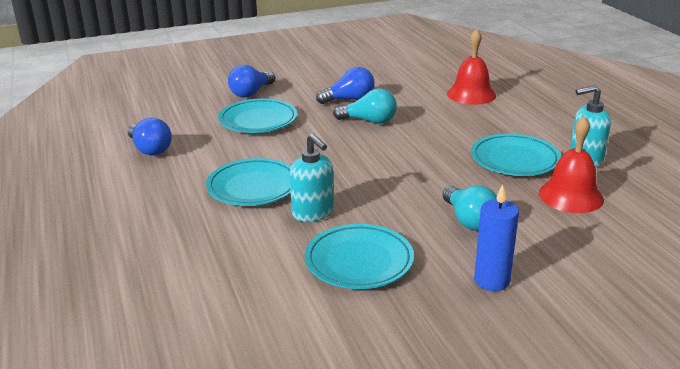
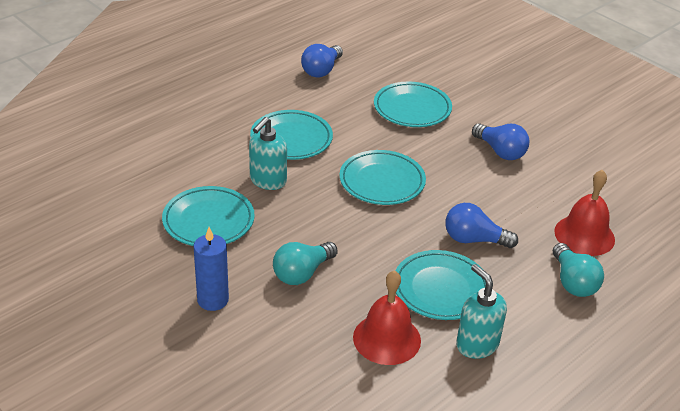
camera: 65 degrees right, 10 degrees up
blue light bulb [228,65,275,98] -> blue light bulb moved to [445,203,518,248]
turquoise light bulb [333,88,397,124] -> turquoise light bulb moved to [553,243,604,297]
none -> turquoise plate [340,150,426,205]

